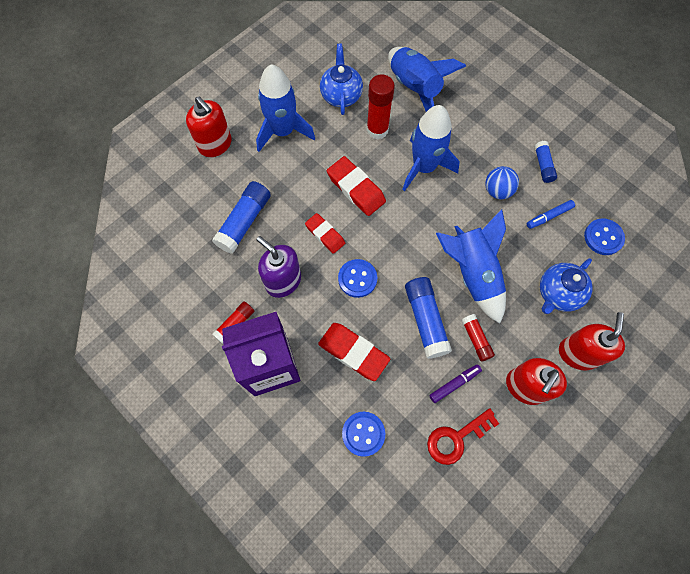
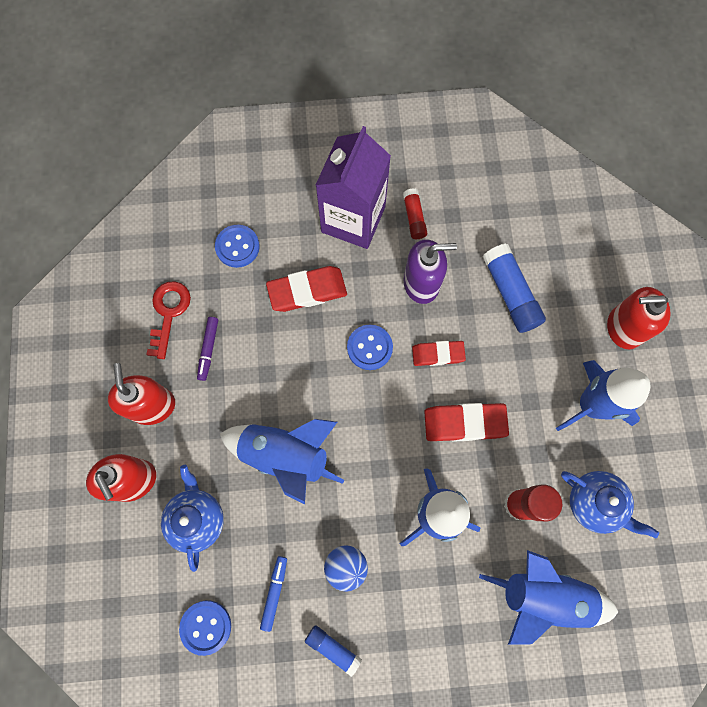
camera: 130 degrees right, 5 degrees up
blue glue stick [405,277,452,359] -> none
red glue stick [461,314,495,361] -> none

